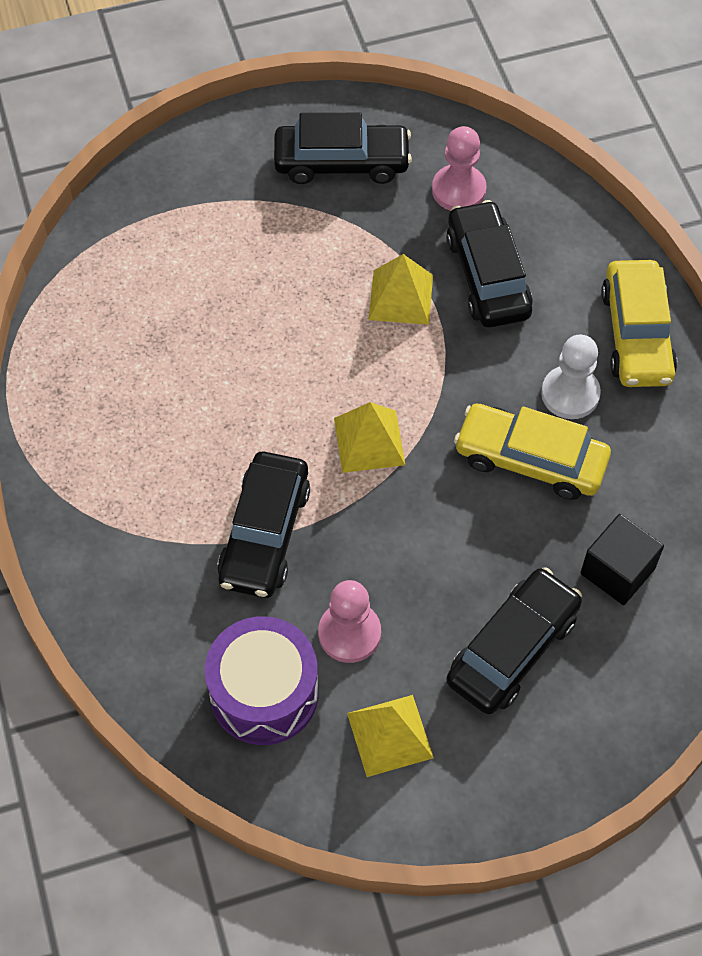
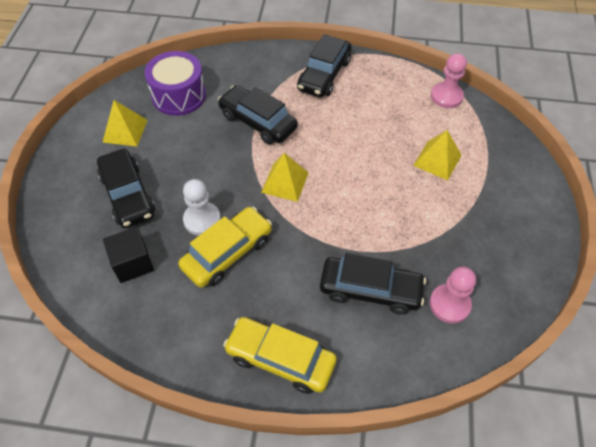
camera: 115 degrees right, 5 degrees down
black car [274,113,412,184] -> black car moved to [297,34,352,97]
pink pawn [318,580,381,663] -> pink pawn moved to [431,53,467,108]
yellow pyramid [369,254,433,325] -> yellow pyramid moved to [413,130,462,180]
white pawn [541,335,601,419] -> white pawn moved to [183,179,221,236]

